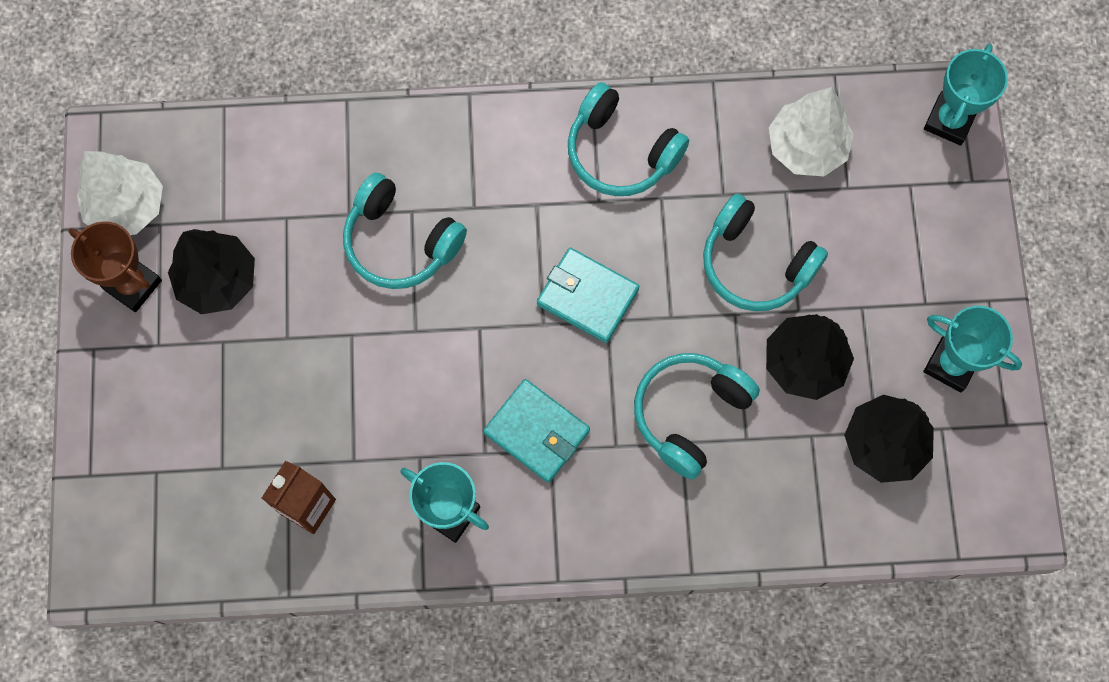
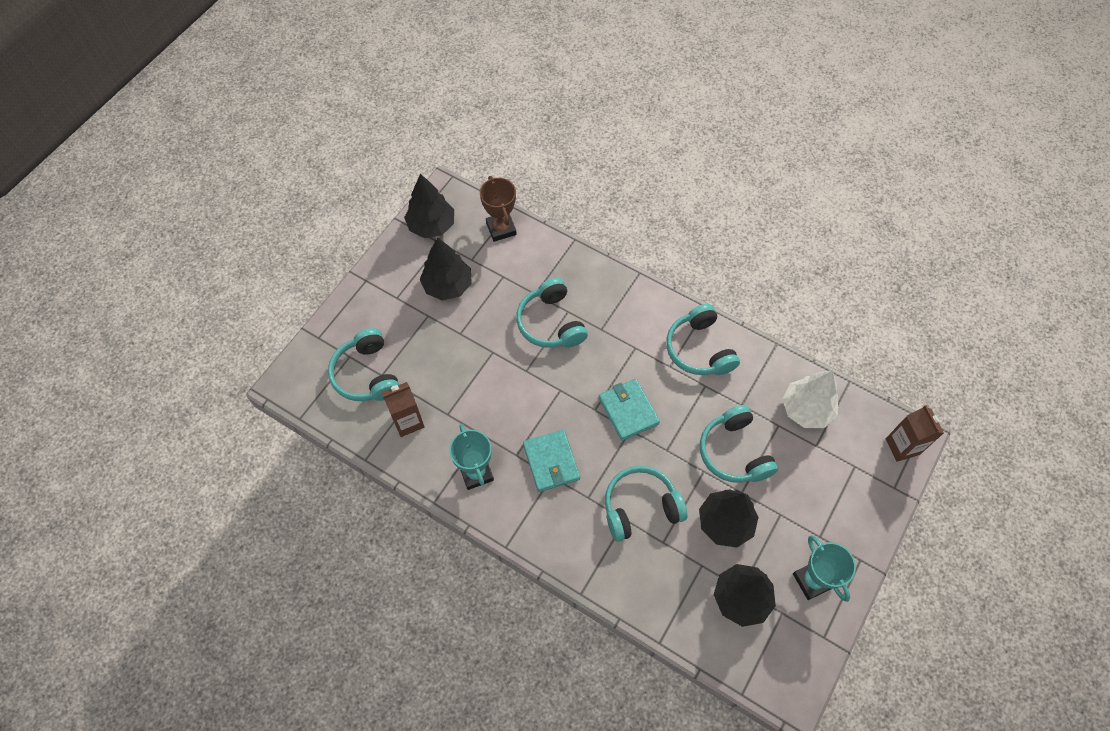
camera: 35 degrees right, 10 degrees down
brown trophy [68,221,162,312] -> brown trophy moved to [480,176,517,242]
white tree [77,151,163,235] -> black tree [404,173,454,238]
turquoise trophy [924,44,1008,146] -> brown carton [886,405,944,462]
none -> turquoise headphones [328,328,400,401]

